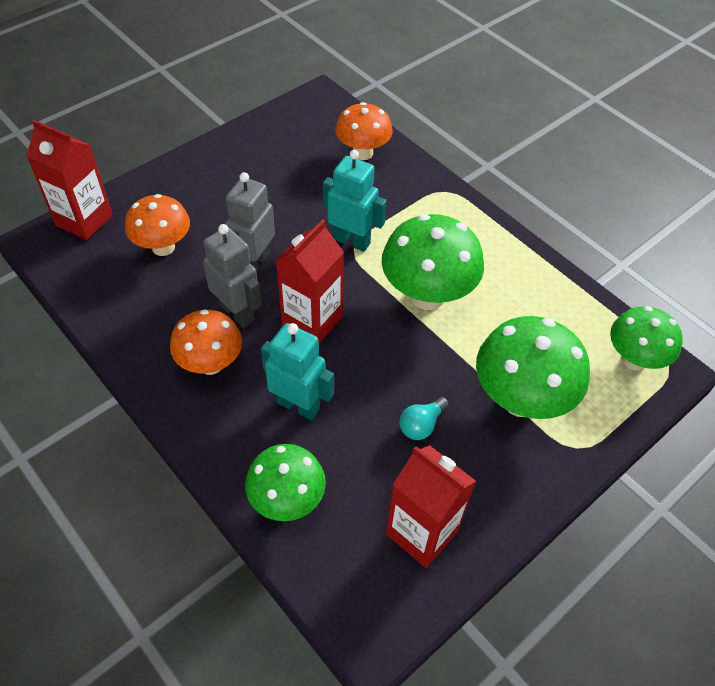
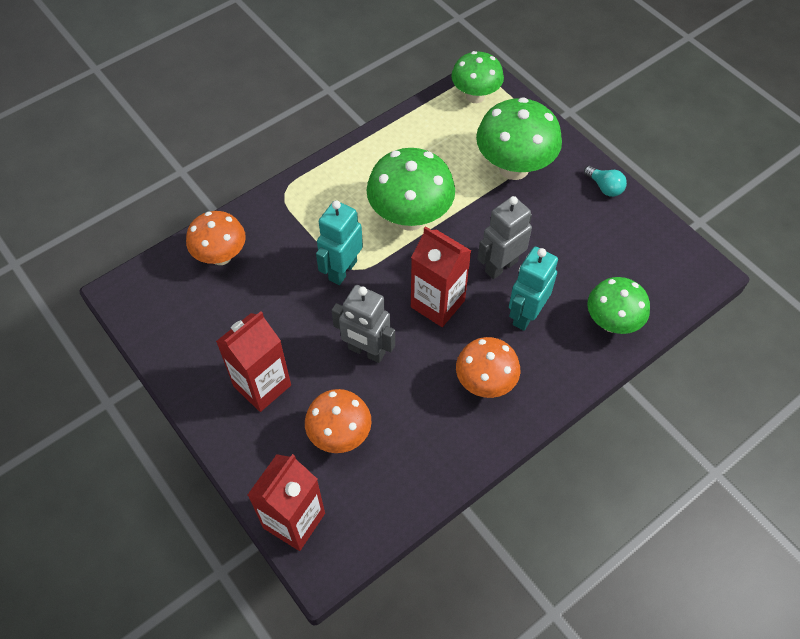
camera: 85 degrees left, 5 degrees up
grey robot [203,224,262,328] -> grey robot moved to [477,196,532,279]
red carton [386,445,476,568] -> red carton moved to [216,311,291,412]
turquoise light bulb [399,397,449,440] -> turquoise light bulb moved to [584,166,627,197]

